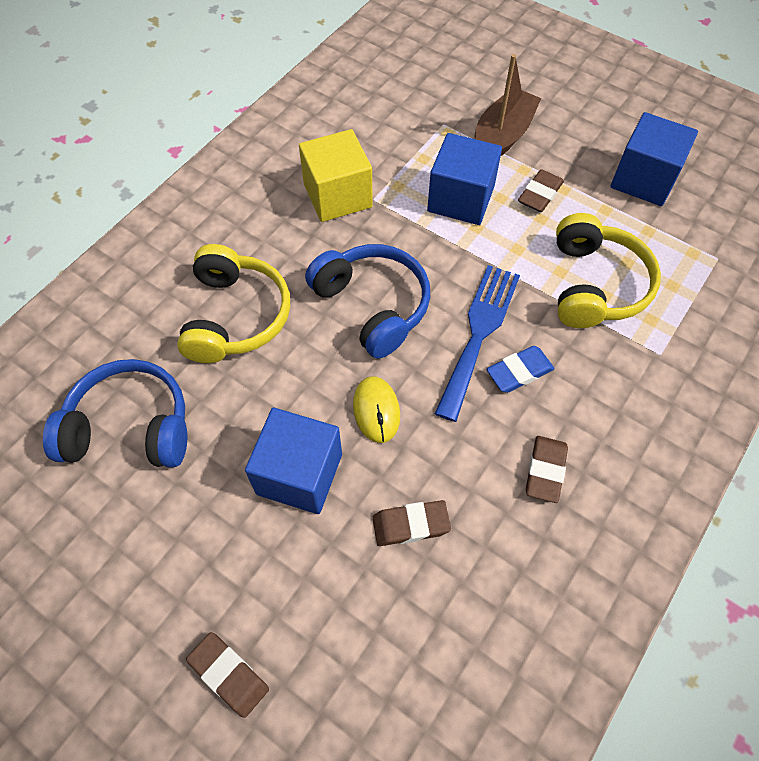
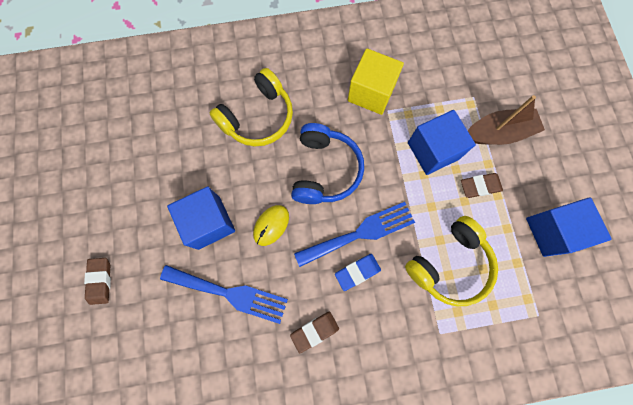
camera: 45 degrees right, 15 degrees up
blue headphones [43,359,187,468] -> none
brown eraser [373,500,451,546] -> blue fork [160,265,288,324]
blue eraser [486,346,555,393] -> blue eraser turned 45 degrees counterclockwise [335,254,381,291]

